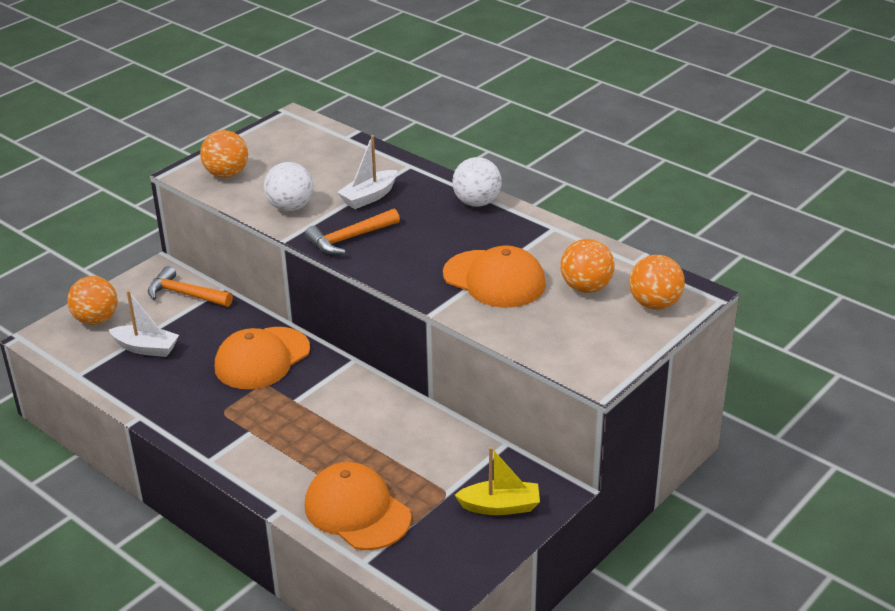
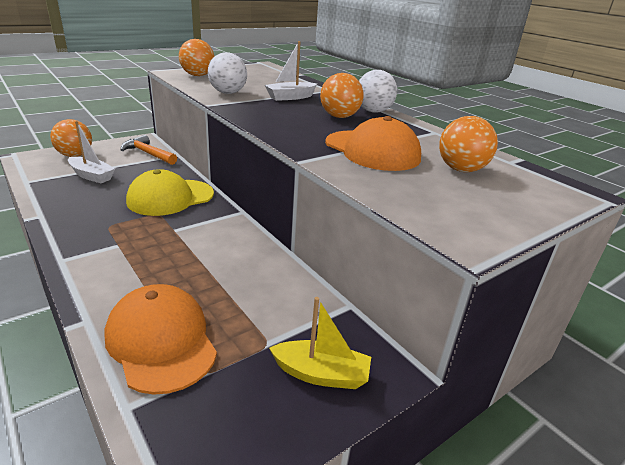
camera: 10 degrees right, 5 degrees down
orange cap [215,327,310,389] -> yellow cap [126,169,214,216]
orange hammer [305,208,400,255] -> none
orange ball [629,255,685,310] -> orange ball moved to [320,73,364,118]

